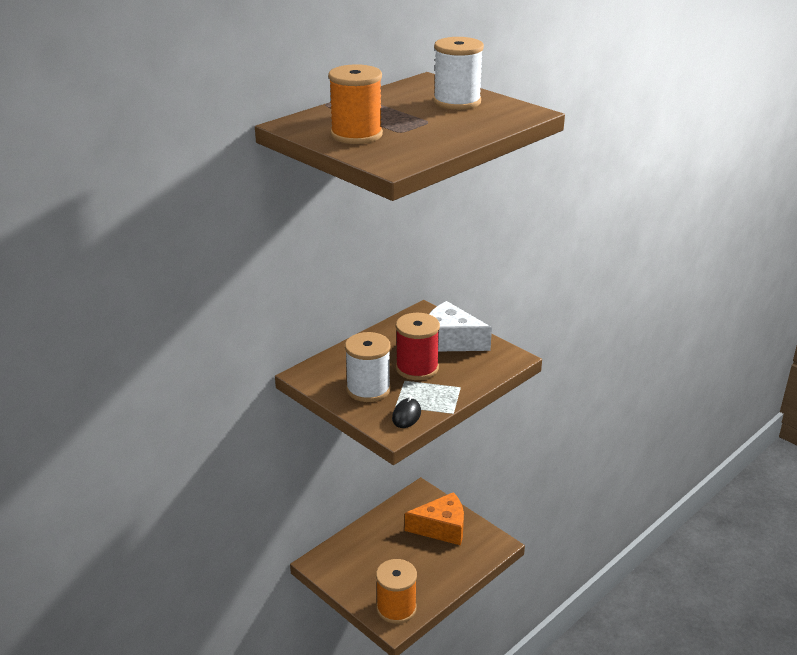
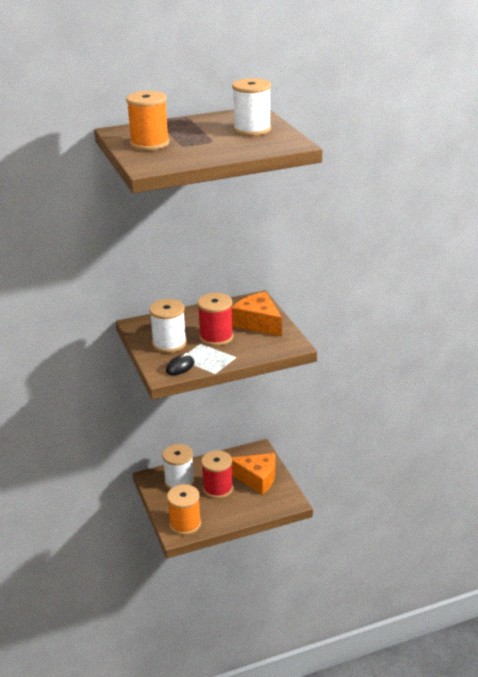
camera: 25 degrees right, 0 degrees up
white cheese [429,301,492,352] -> orange cheese [232,292,282,337]
none -> white spool [162,444,195,489]
none -> red spool [201,450,233,499]

